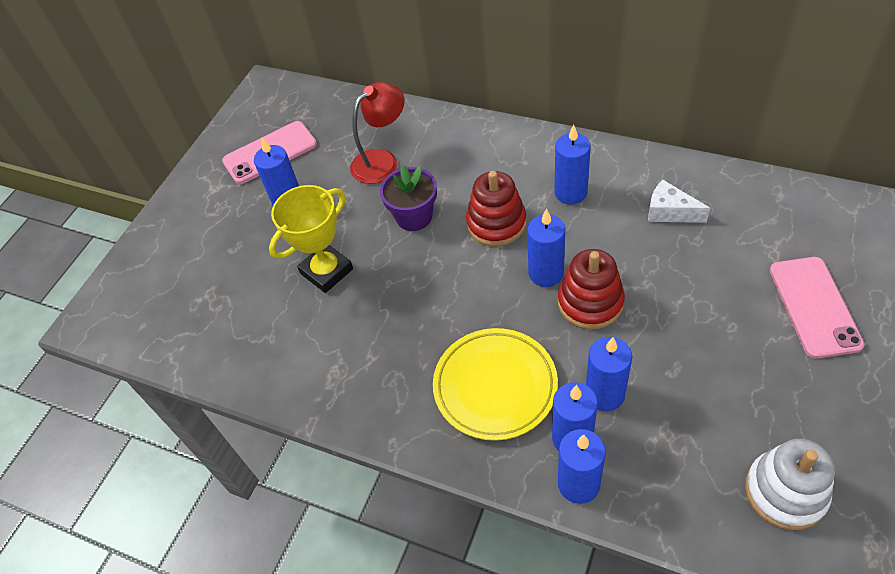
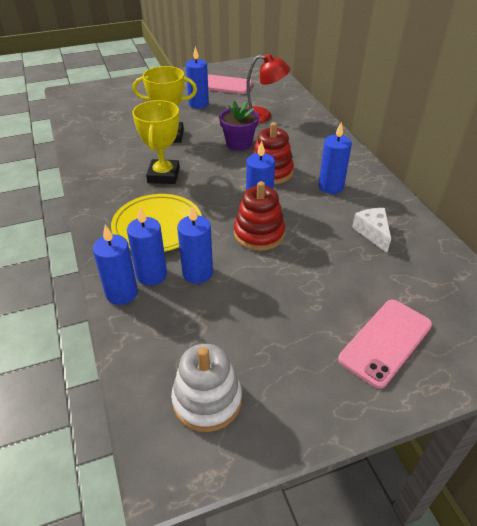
camera: 40 degrees right, 10 degrees down
none -> yellow trophy [132,100,180,184]

